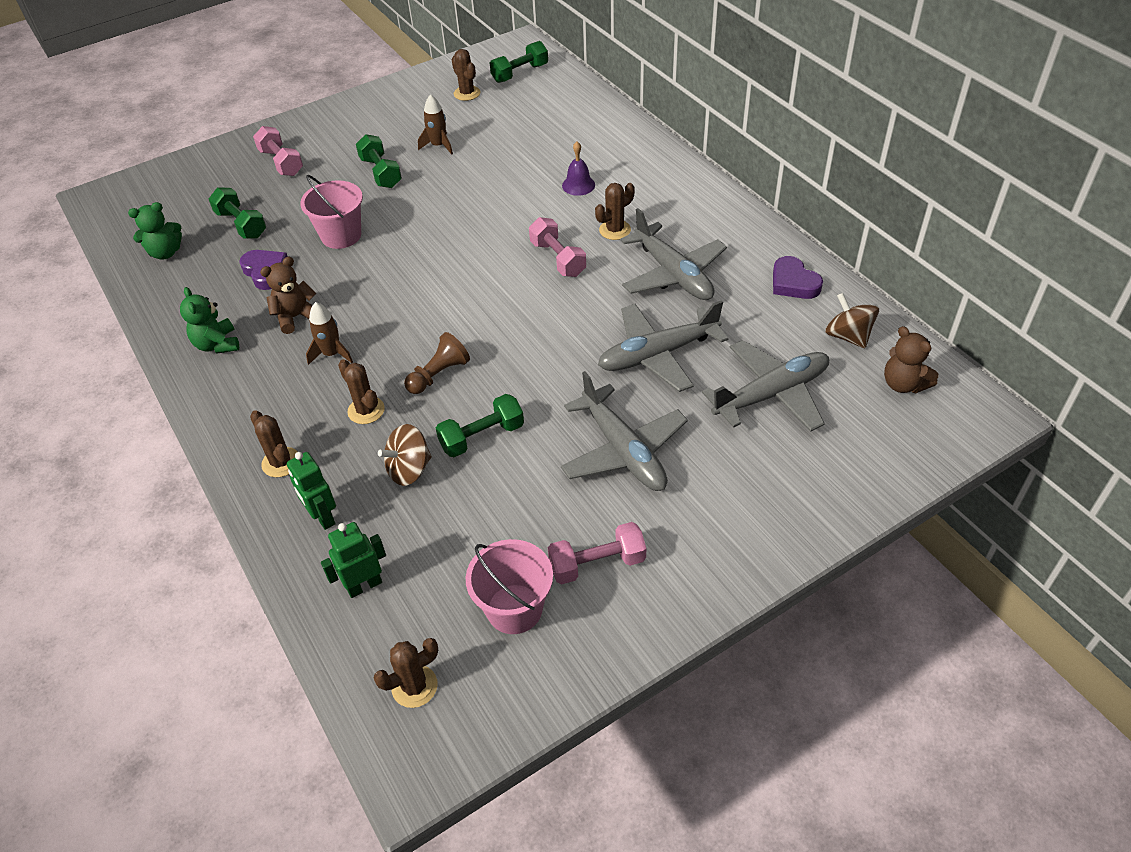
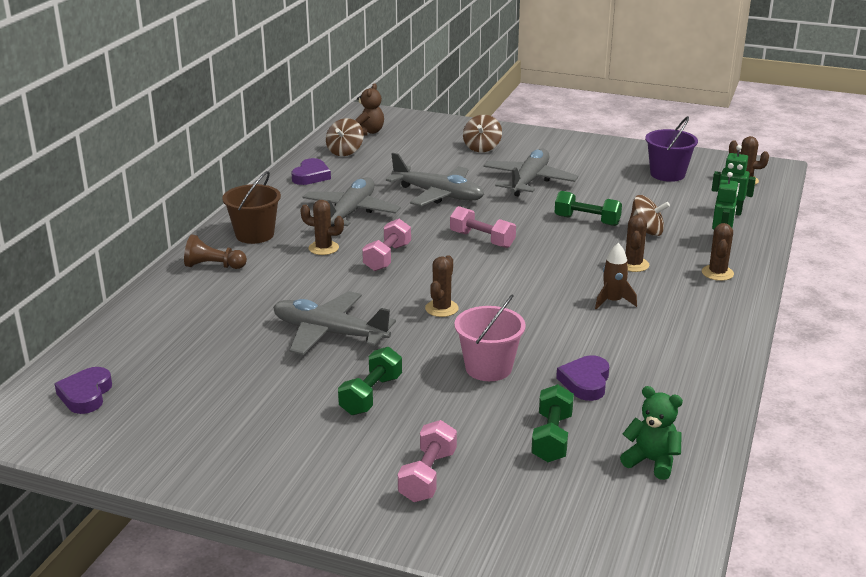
camera: 130 degrees left, 20 degrees down
green teddy bear [180,287,239,354] -> none
brown teddy bear [260,257,316,334] -> none
brown pawn [404,332,470,394] -> brown pawn moved to [184,235,247,269]
brown rocket [418,94,453,155] -> none
brown cactus [452,49,481,101] -> brown cactus moved to [425,255,459,317]
pink bucket [466,539,553,634] -> purple bucket [645,116,698,182]
green dumbbell [490,41,548,83] -> purple heart [54,367,112,414]
pink dumbbell [548,522,647,584] -> pink dumbbell moved to [450,206,516,248]
purple bell [562,142,595,196] -> none
grey plane [702,340,829,432] -> grey plane moved to [273,291,396,355]
none -> brown bucket [222,171,281,244]
none -> brown spinning top [463,115,502,152]

